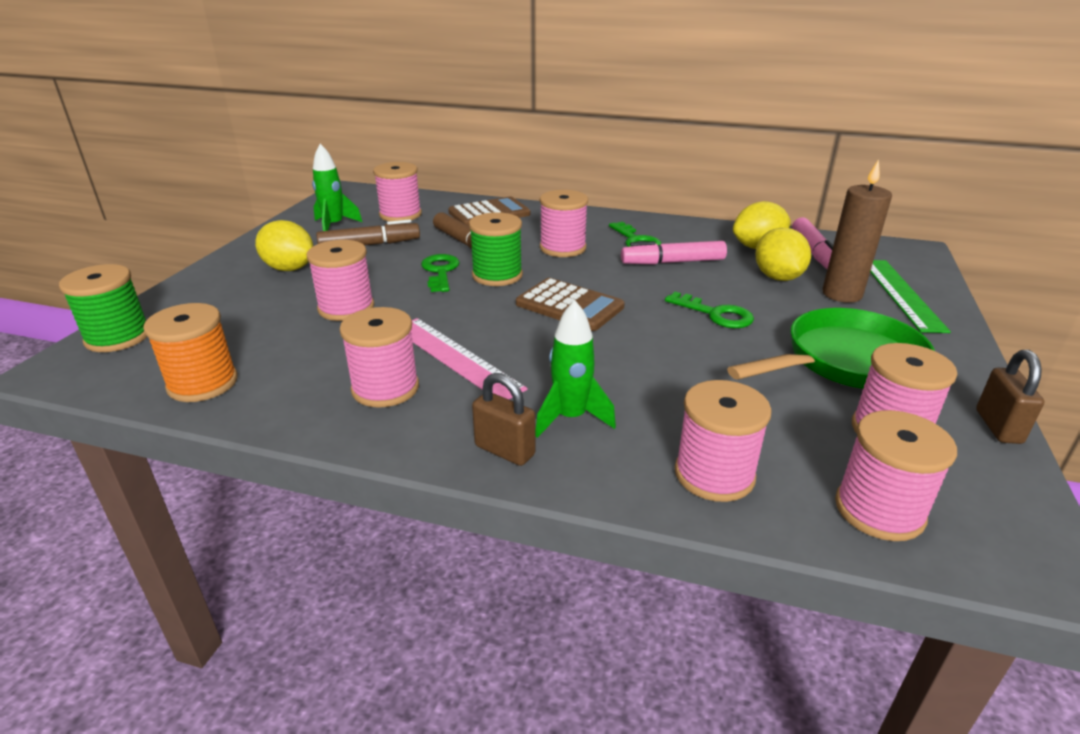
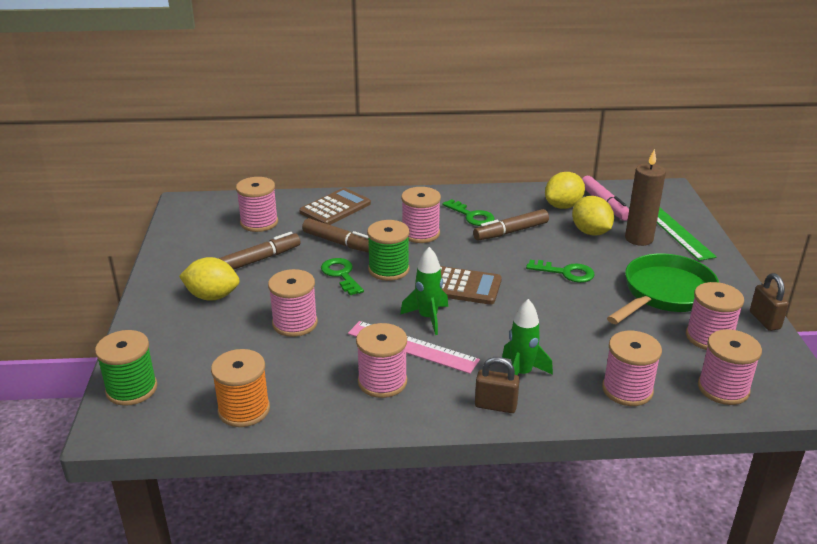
camera: 20 degrees left, 0 degrees up
green rocket [312,144,362,231] -> green rocket moved to [400,247,448,335]
pink marker [621,241,727,264] -> brown marker [473,209,549,241]

